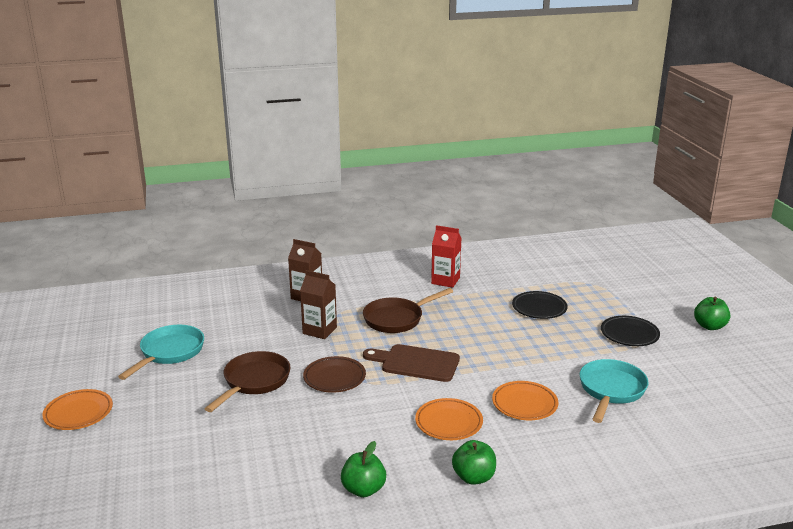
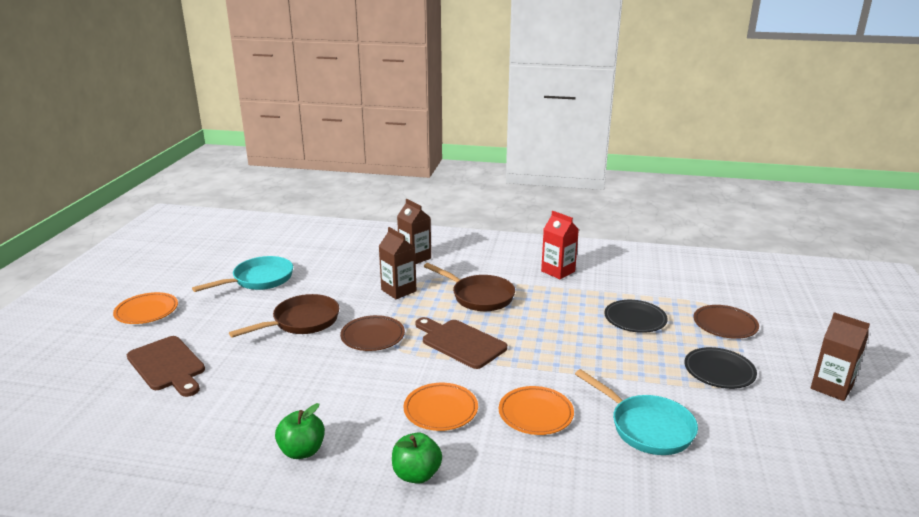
camera: 25 degrees right, 0 degrees up
brown pan [363,288,453,333] -> brown pan turned 135 degrees counterclockwise [424,263,515,311]
turquoise pan [580,359,649,423] -> turquoise pan turned 90 degrees clockwise [575,369,698,455]
green apple [694,297,730,330] -> brown carton [811,312,870,401]
none -> brown cutting board [127,336,205,397]
none -> brown plate [693,305,759,339]

